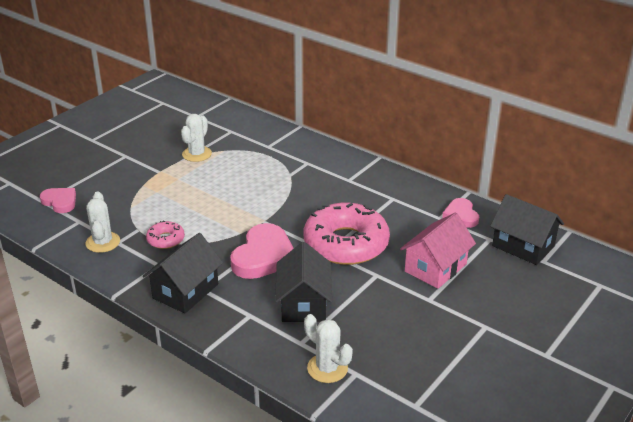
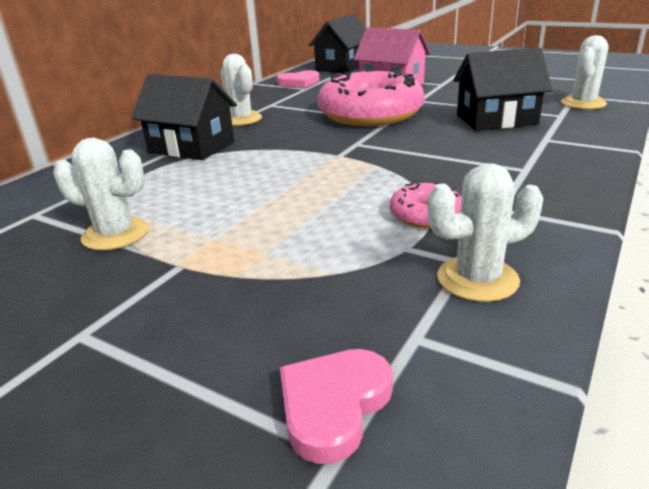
camera: 95 degrees left, 5 degrees down
black house [143,233,223,314] -> black house moved to [131,74,237,160]
pink heart [230,223,294,279] -> none
none -> white cactus [220,54,262,126]

